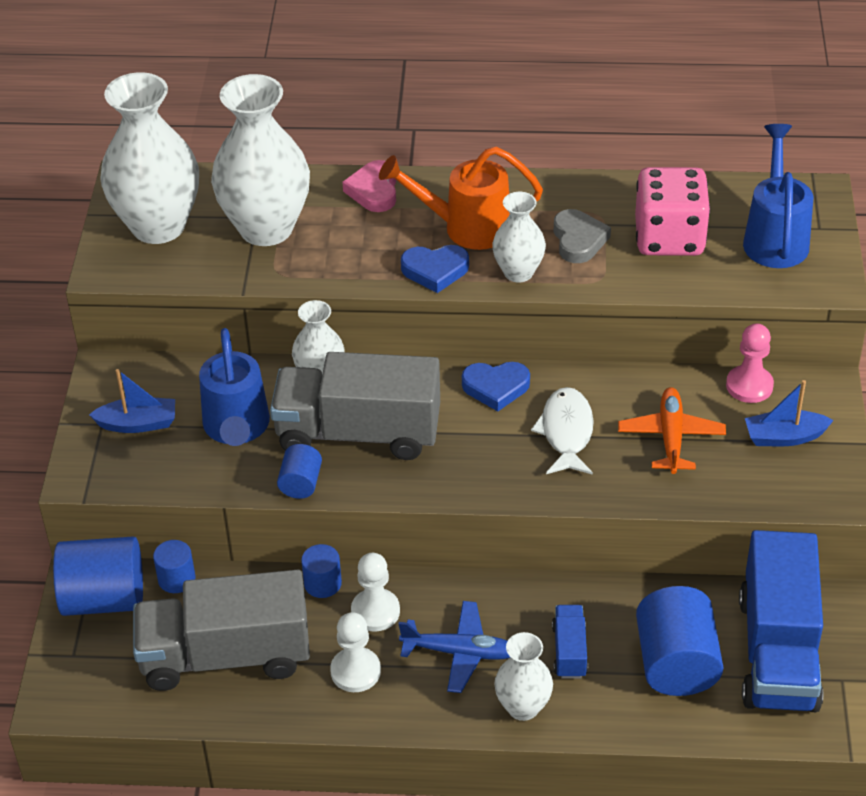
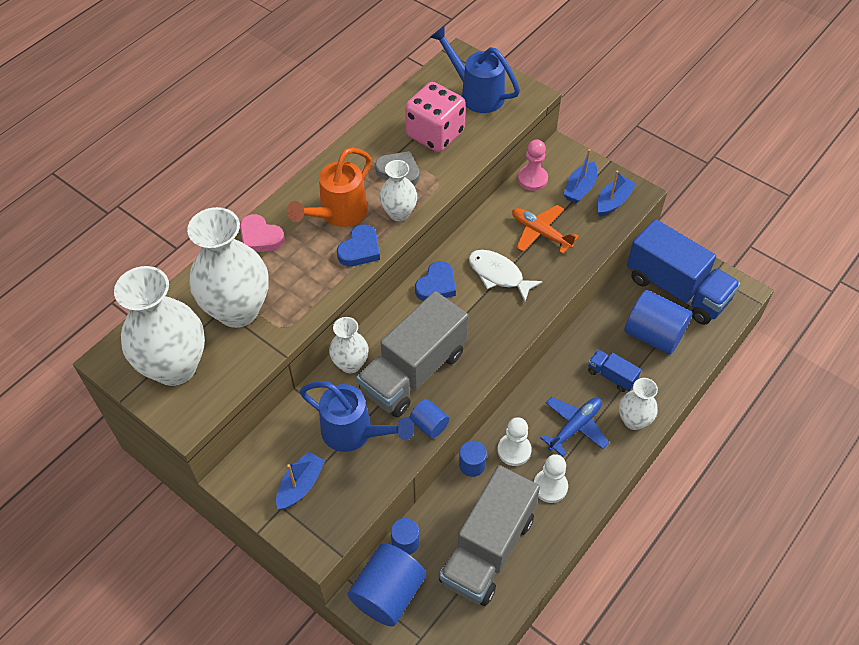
camera: 55 degrees left, 10 degrees up
none -> blue boat [597,171,636,217]

